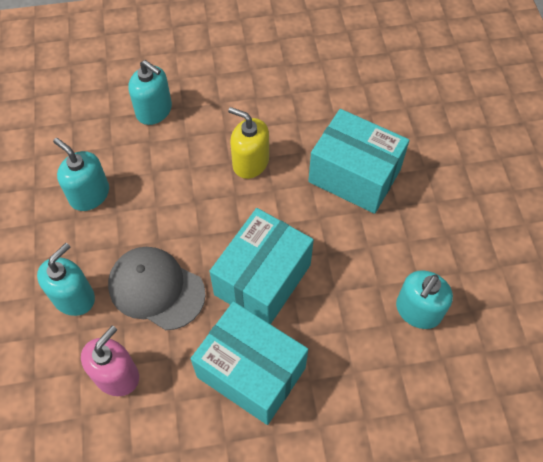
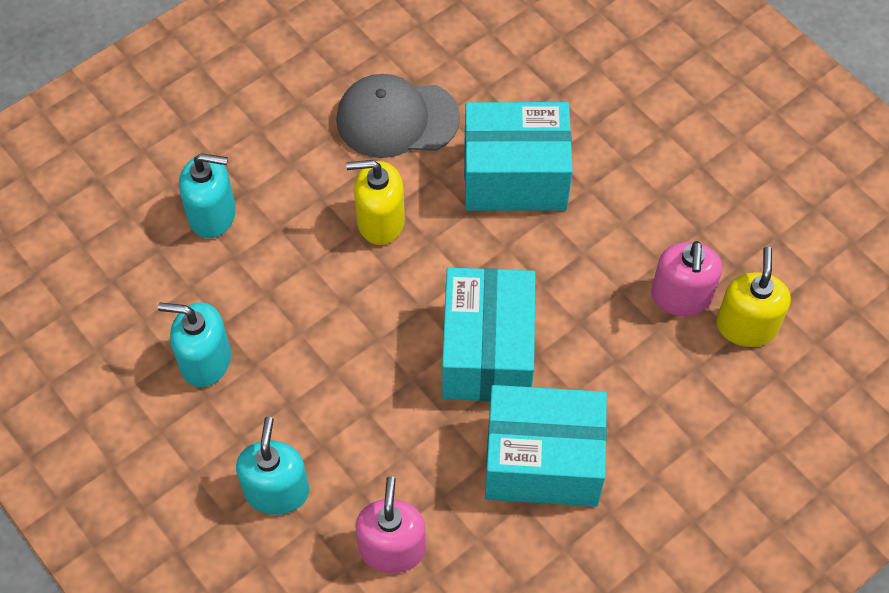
camera: 30 degrees left, 0 degrees up
grey cap [108,247,206,330] -> grey cap moved to [336,74,460,158]
turquoise soap dispenser [396,270,453,329] -> pink soap dispenser [651,241,722,316]
none -> yellow soap dispenser [716,247,791,347]

